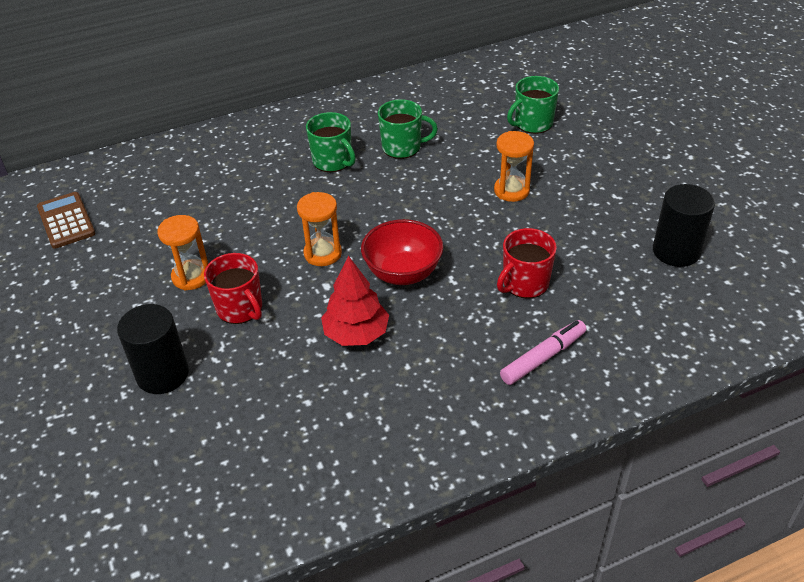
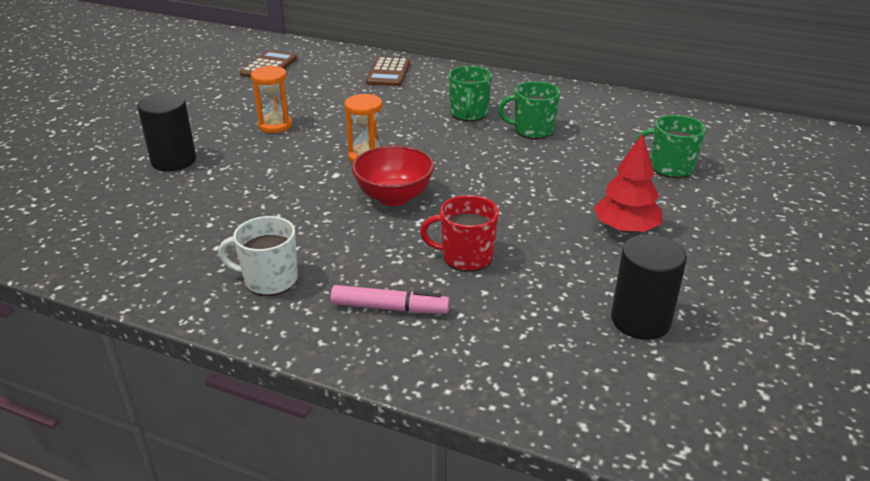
camera: 45 degrees right, 10 degrees down
red mug [204,253,262,324] -> none
red tree [321,256,389,346] -> red tree moved to [594,134,662,233]
green mug [378,99,438,159] -> green mug turned 135 degrees clockwise [498,81,560,139]
orange hourglass [494,131,534,202] -> none
none -> white mug [218,216,298,296]
none -> brown calculator [366,57,410,86]

